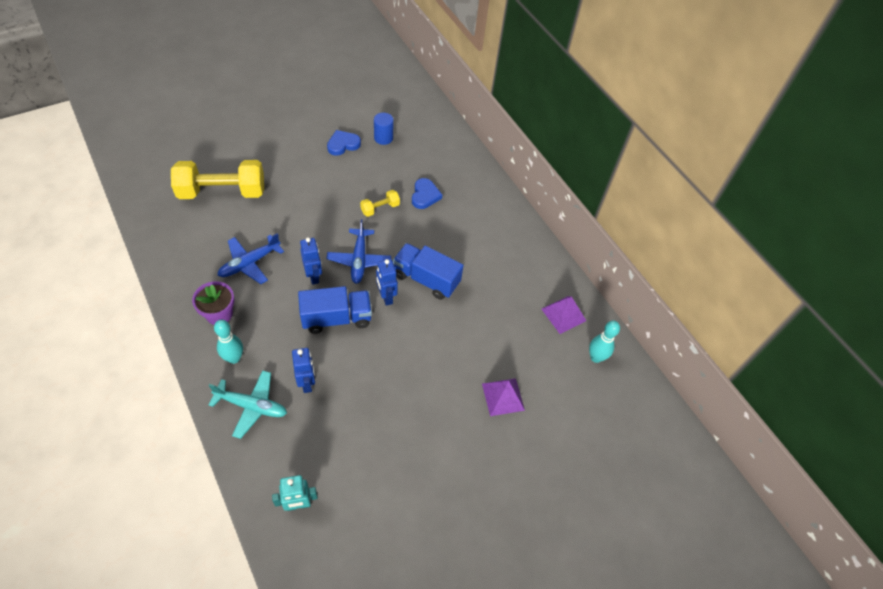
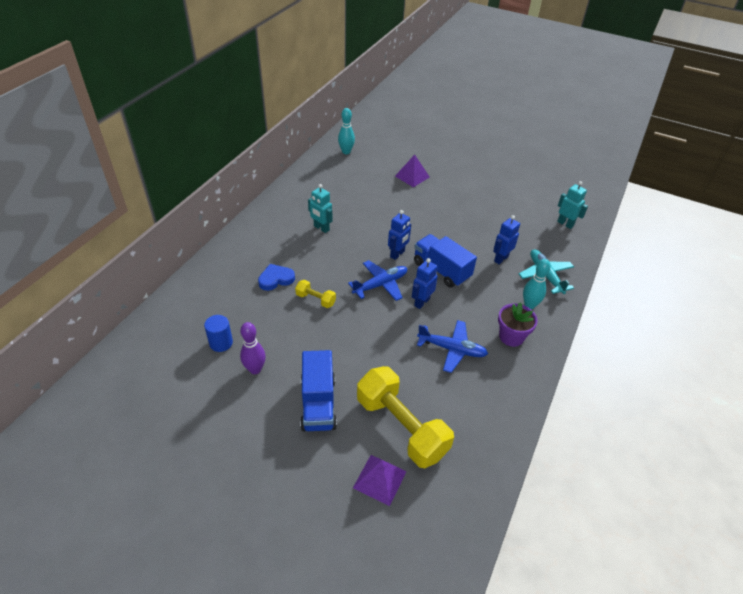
camera: 120 degrees left, 10 degrees down
blue heart [327,130,361,156] -> purple bowling pin [240,322,266,374]
blue truck [393,243,464,300] -> blue truck moved to [300,350,337,431]
purple pyramid [542,296,586,334] -> purple pyramid moved to [353,455,406,506]
none -> turquoise robot [308,184,332,233]

